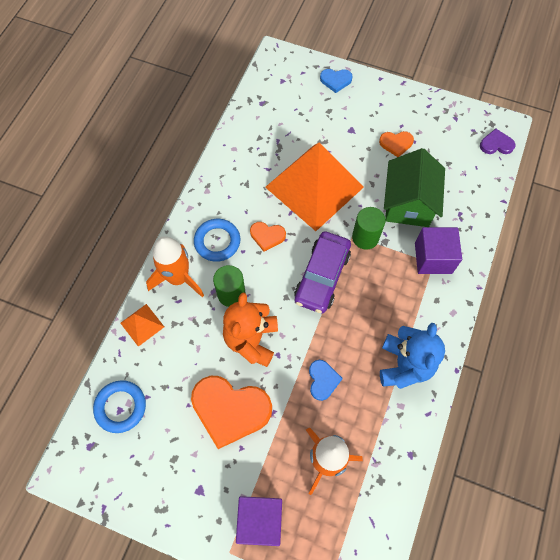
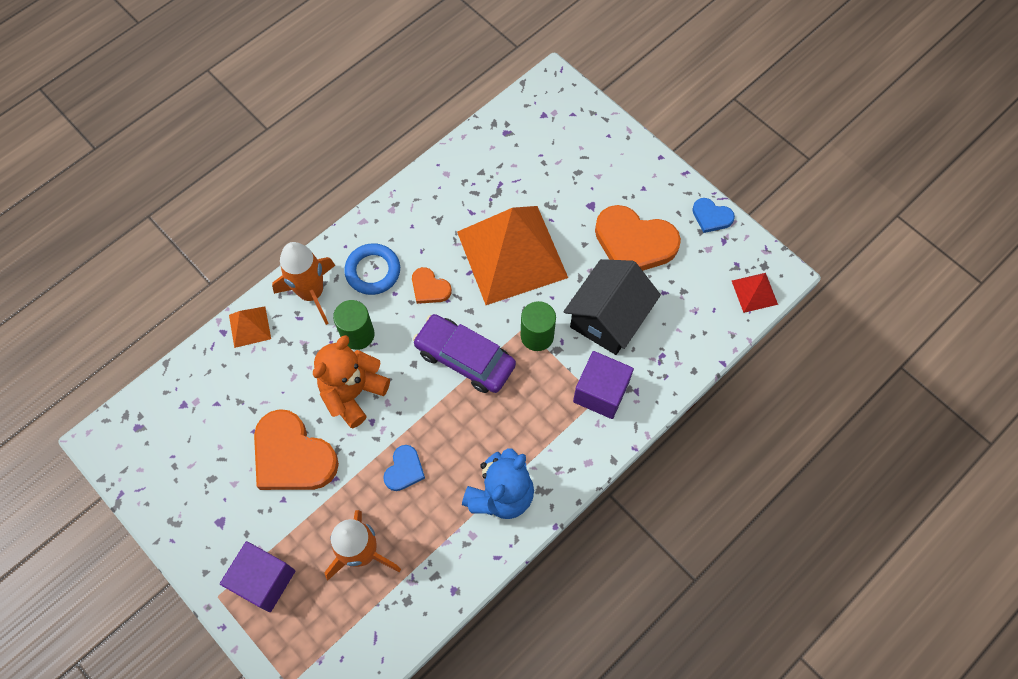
camera: 25 degrees right, 0 degrees up
blue ring [93,380,146,433] -> none
purple car [294,231,351,313] -> purple car turned 75 degrees clockwise [413,314,516,393]
blue heart [320,69,353,93] -> blue heart moved to [692,198,735,233]
orange heart [379,131,414,157] -> orange heart [595,205,681,271], size x2.01
green house [384,148,445,227] -> black house [564,259,661,355]
purple heart [480,128,515,154] -> red pyramid [732,273,778,313]

